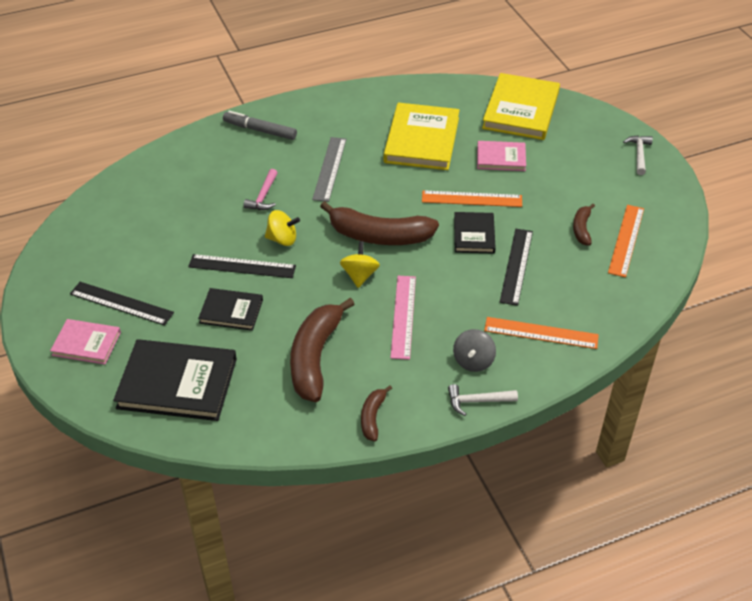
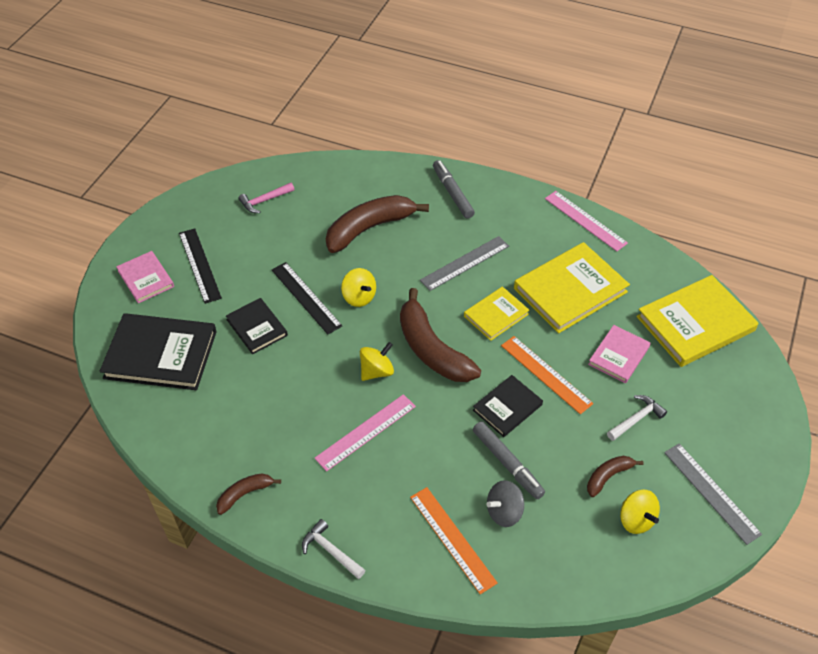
camera: 45 degrees right, 5 degrees up
black book [113,339,237,421] -> black book turned 45 degrees counterclockwise [100,313,217,390]
pink hammer [244,169,278,210] -> pink hammer moved to [239,183,295,213]
brown banana [290,298,354,402] -> brown banana moved to [326,195,429,253]
grey spinning top [453,329,496,372] -> grey spinning top moved to [486,480,524,527]
pink book [477,141,526,171] -> pink book turned 75 degrees clockwise [588,325,651,384]
black ruler [500,229,533,306] -> grey marker [473,421,545,499]
orange ruler [608,205,644,278] -> yellow spinning top [620,490,660,534]
white hammer [623,135,653,175] -> white hammer moved to [607,395,667,441]
none -> yellow book [464,287,530,341]
none -> pink ruler [545,191,628,251]
none -> grey ruler [664,443,762,545]

